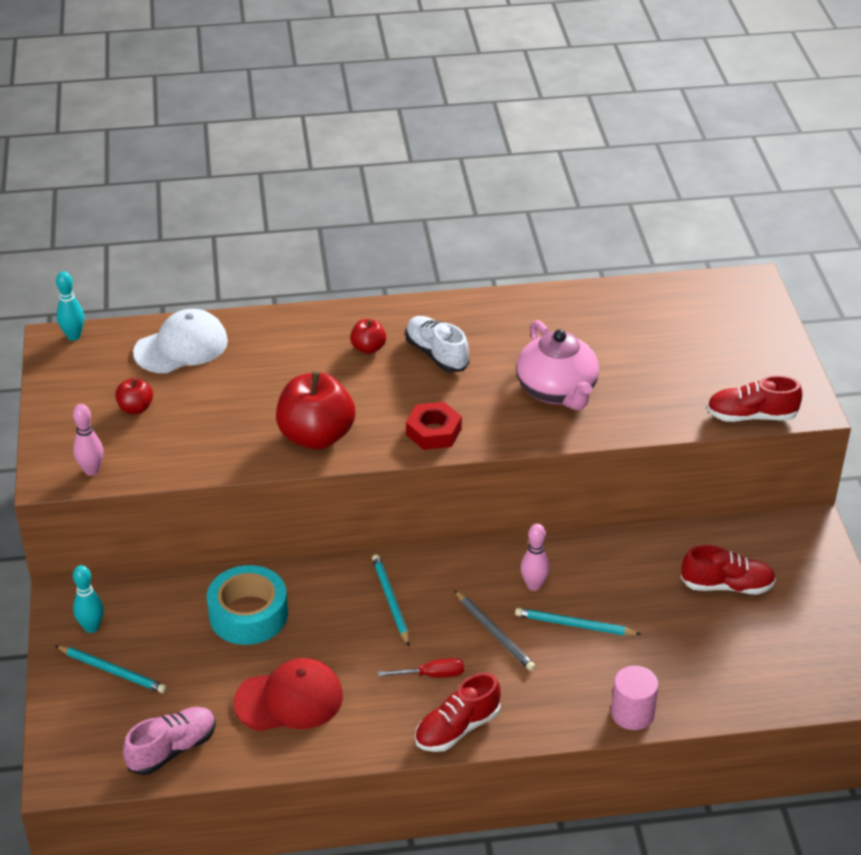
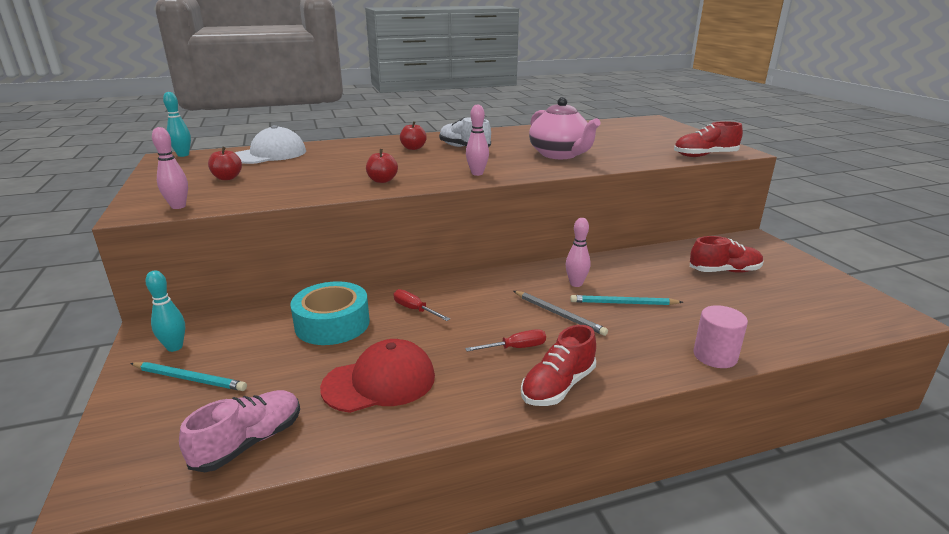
camera: 10 degrees left, 15 degrees down
red apple [276,371,355,450] -> red apple [366,149,398,183], size x0.48
turquoise pencil [372,554,410,646] -> none
red nut [406,402,462,450] -> pink bowling pin [466,104,489,176]
none -> red screwdriver [393,289,450,321]

